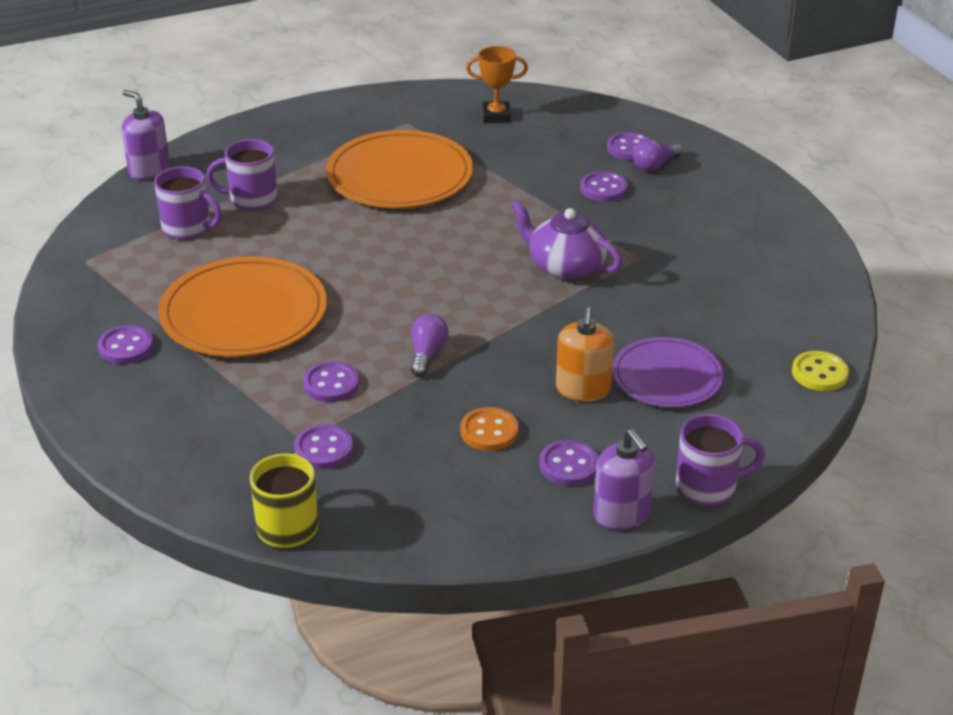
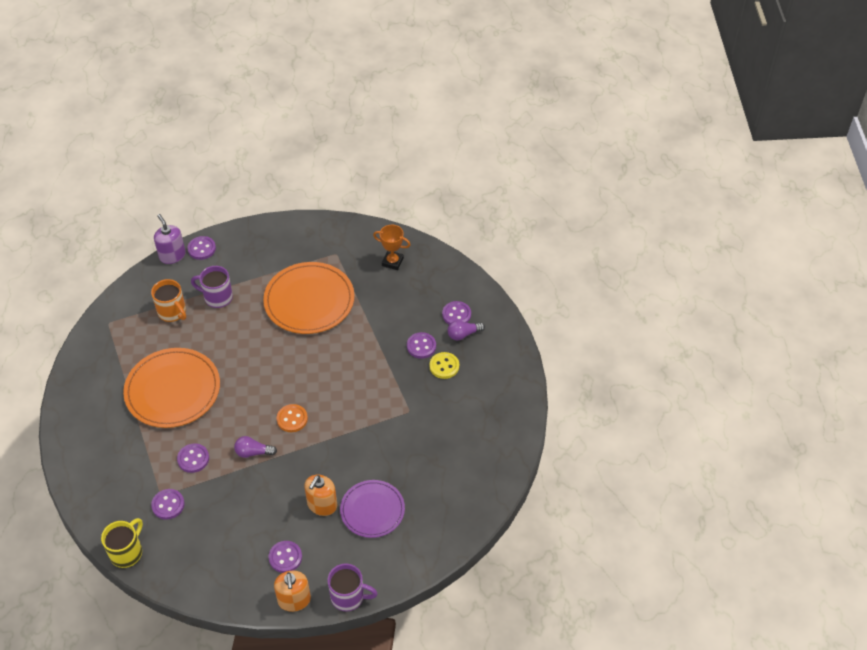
camera: 20 degrees right, 15 degrees up
purple button [98,325,154,364] -> purple button moved to [187,236,216,260]
purple mug [154,166,222,240] -> orange mug [151,279,186,322]
purple light bulb [411,314,449,376] -> purple light bulb turned 120 degrees counterclockwise [234,436,277,458]
orange button [460,407,519,451] -> orange button moved to [277,404,308,432]
purple teapot [511,200,623,280] -> none
purple soap dispenser [593,429,655,530] -> orange soap dispenser [274,571,311,612]
yellow button [792,351,849,391] -> yellow button moved to [429,352,459,379]

